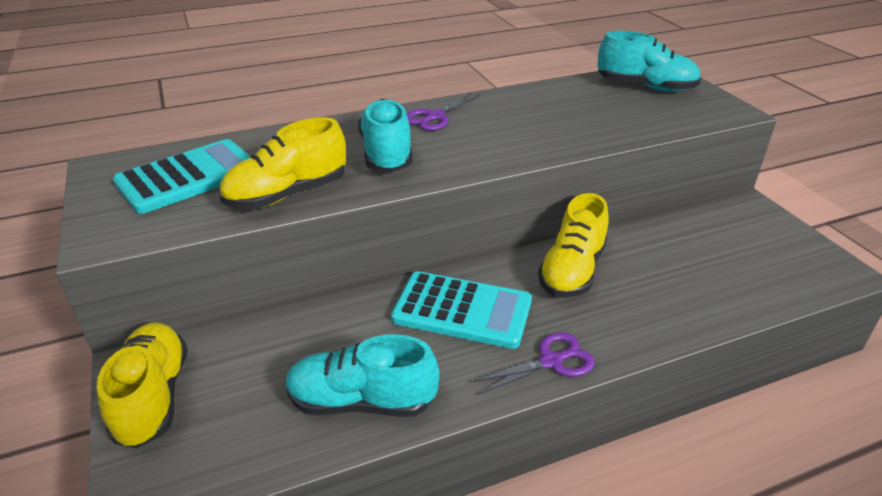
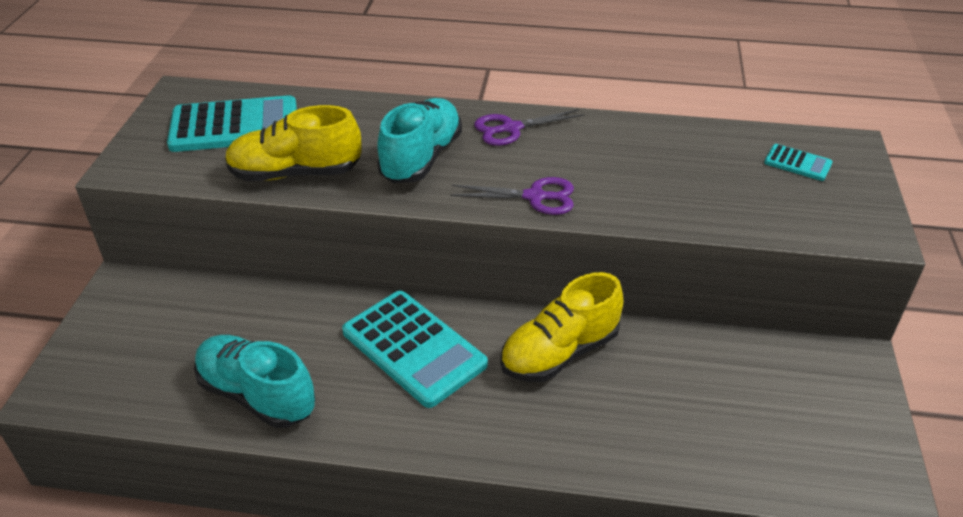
camera: 30 degrees right, 5 degrees up
yellow shoe [97,323,188,448] -> none
purple scissors [470,332,595,395] -> purple scissors moved to [450,177,574,215]
turquoise shoe [598,31,701,92] -> turquoise calculator [764,144,833,181]

